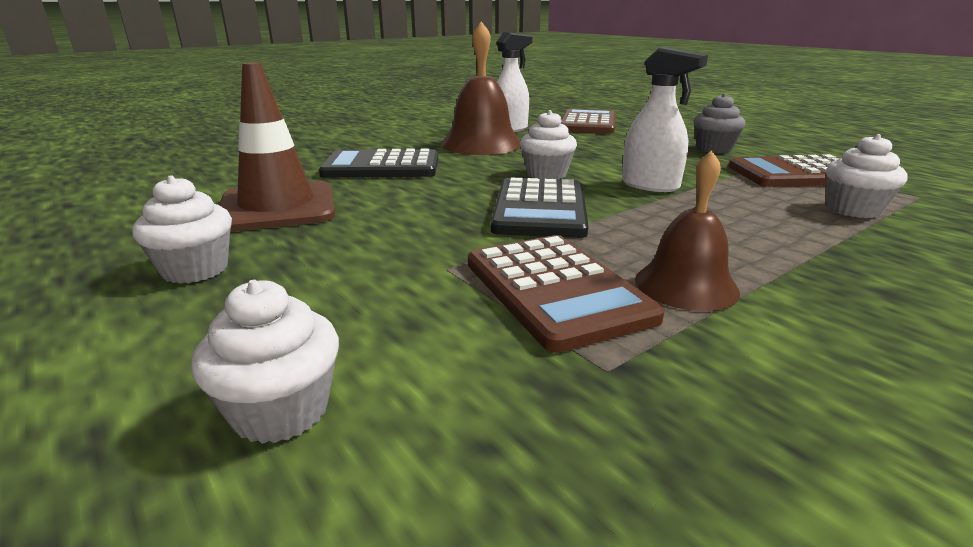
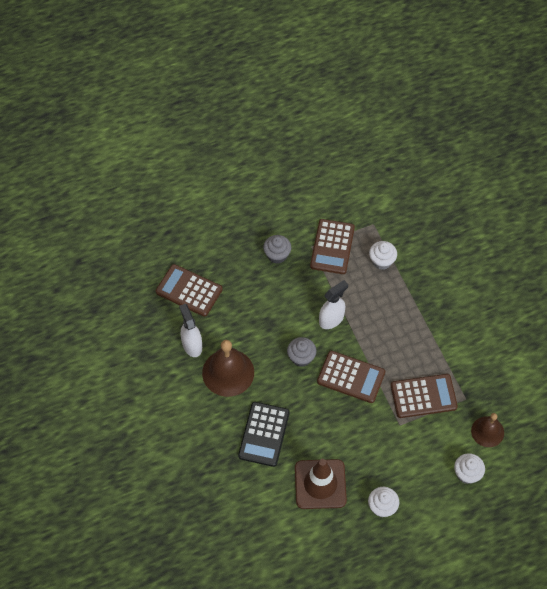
camera: 75 degrees left, 35 degrees up
black calculator [491,178,589,238] -> brown calculator [317,351,385,403]
white cupcake [520,110,577,179] -> grey cupcake [287,337,316,367]
brown bell [635,150,740,311] -> brown bell moved to [471,413,504,447]

